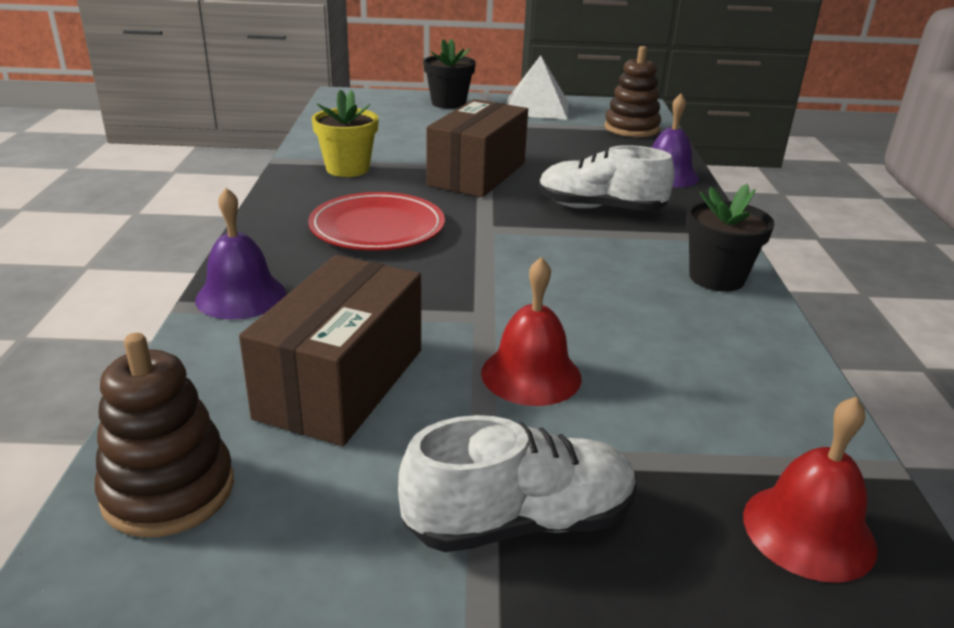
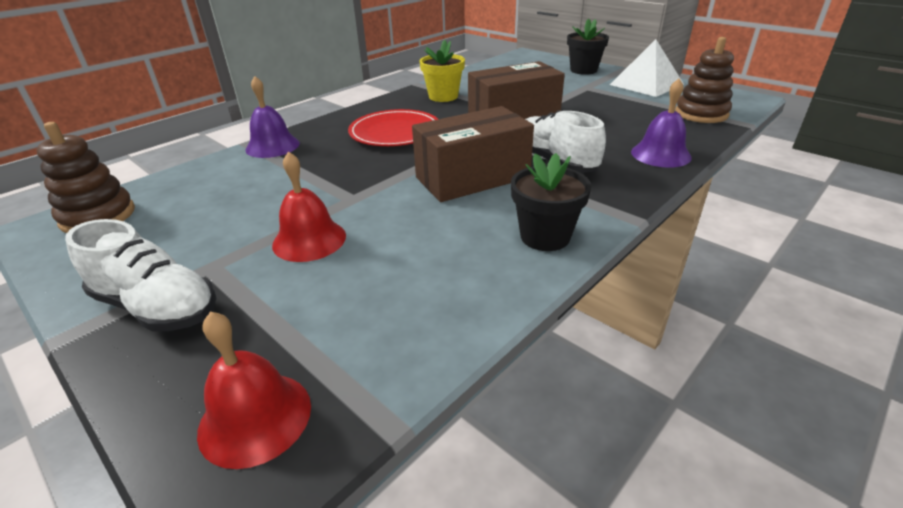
camera: 45 degrees right, 5 degrees up
brown box [239,255,421,446] -> brown box moved to [412,106,534,202]

